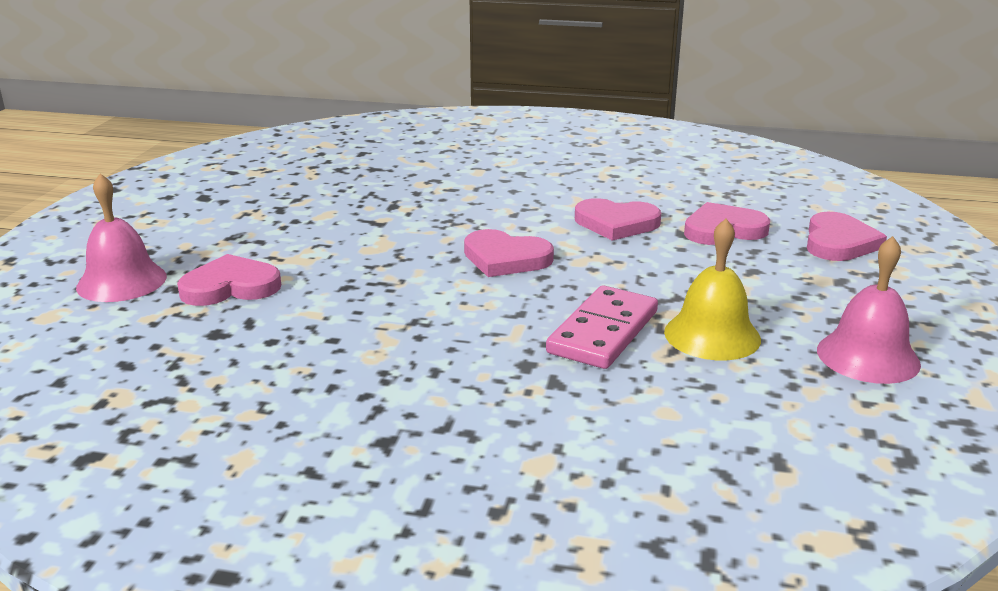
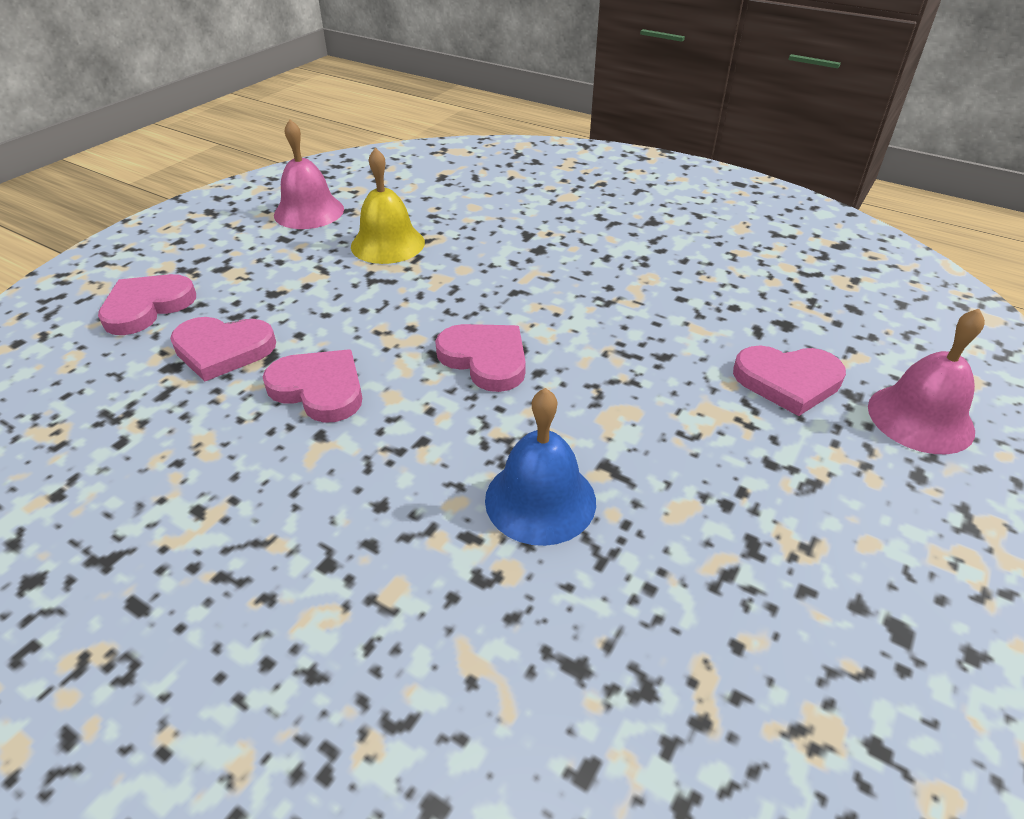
camera: 160 degrees left, 15 degrees up
pink domino [546,285,658,369] -> none
none -> blue bell [485,388,596,546]

